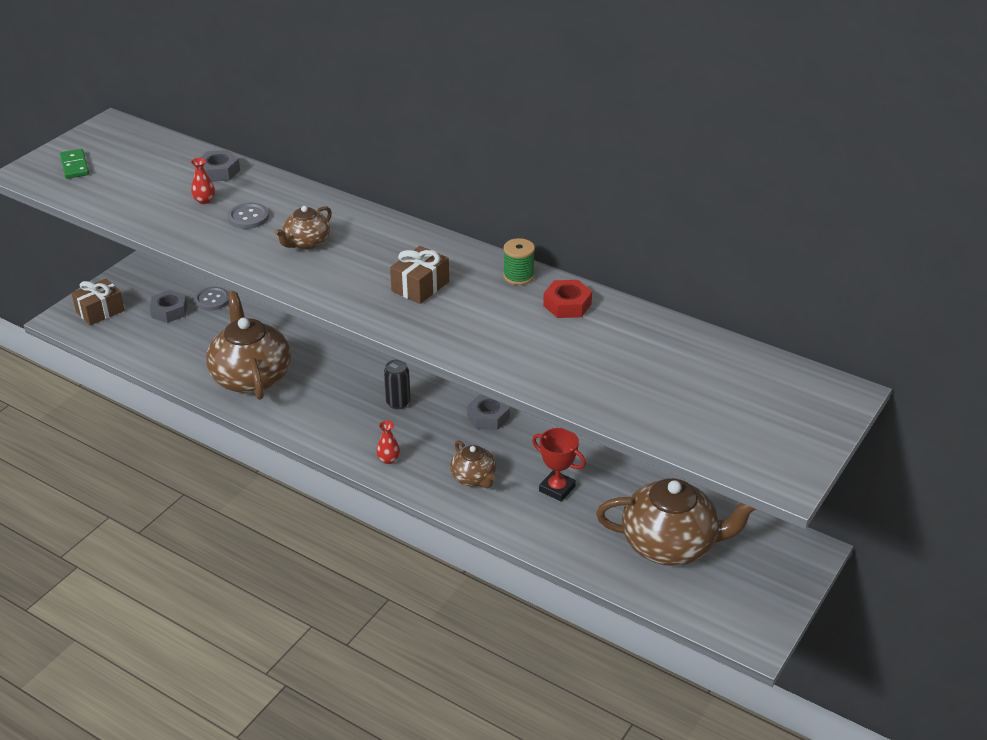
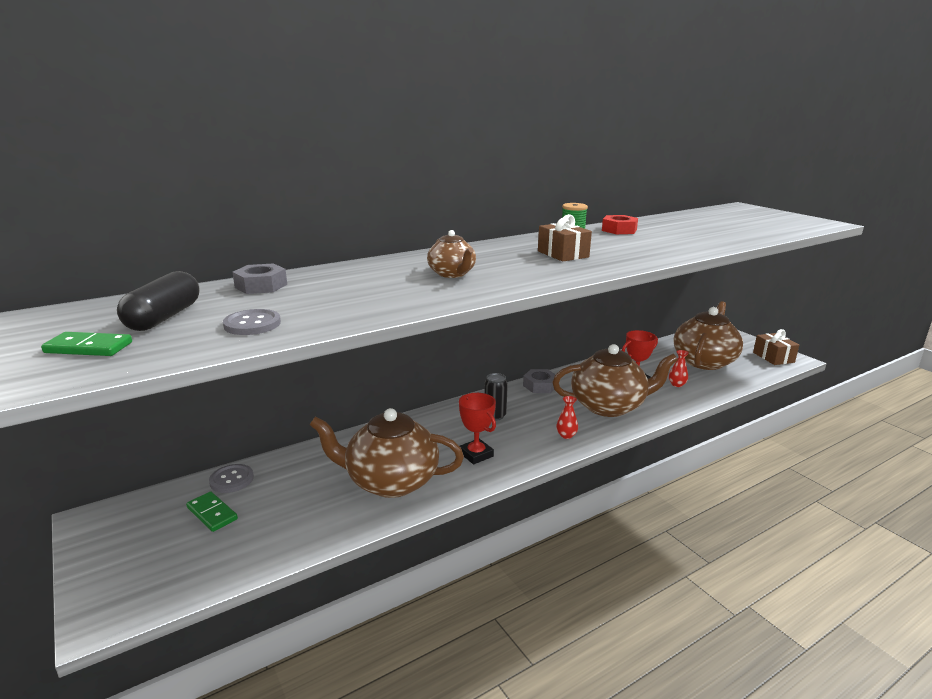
camera: 65 degrees left, 15 degrees down
brown gift [72,279,125,325] -> brown gift moved to [753,329,799,365]
grey nut [150,290,187,323] -> green domino [186,492,238,532]
red vase [191,158,215,204] -> red vase moved to [669,350,689,387]
grey button [228,203,269,229] -> grey button moved to [223,309,281,335]
brown teapot [450,440,496,488] -> brown teapot [552,344,678,417], size x1.96
none -> black capsule [117,271,199,331]
none -> red trophy [459,393,496,464]

